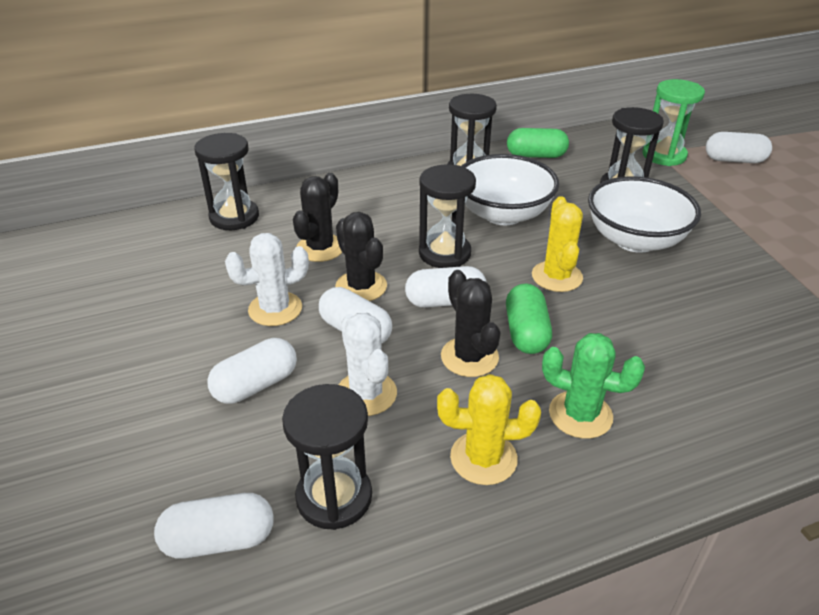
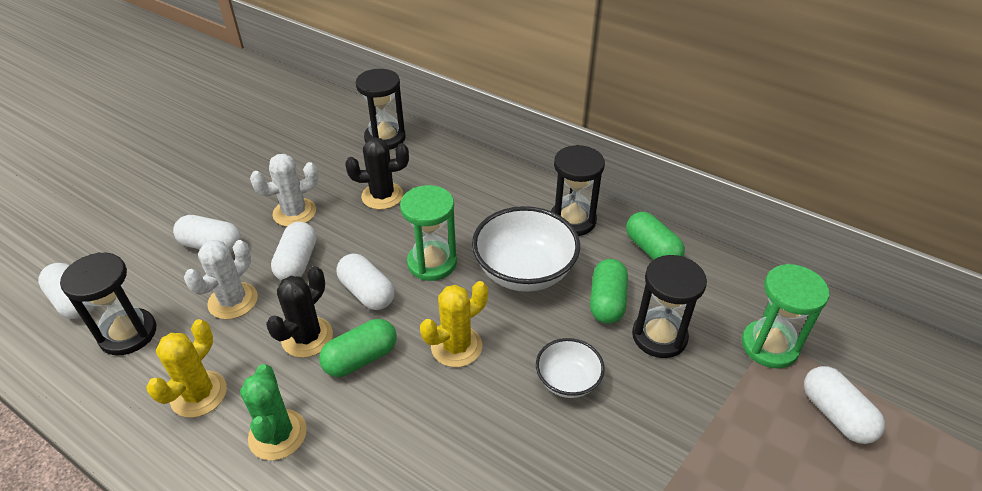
camera: 55 degrees right, 5 degrees up
white cactus [225,233,309,326] -> white cactus turned 60 degrees counterclockwise [250,154,319,227]
black cactus [335,212,387,301] -> none
black hourglass [419,164,476,268] -> green hourglass [400,185,457,281]
yellow cactus [437,374,541,485] -> yellow cactus turned 60 degrees clockwise [146,319,227,418]
white bowl [588,176,701,253] -> white bowl [536,338,605,398], size x0.56
none -> green capsule [590,259,628,324]

